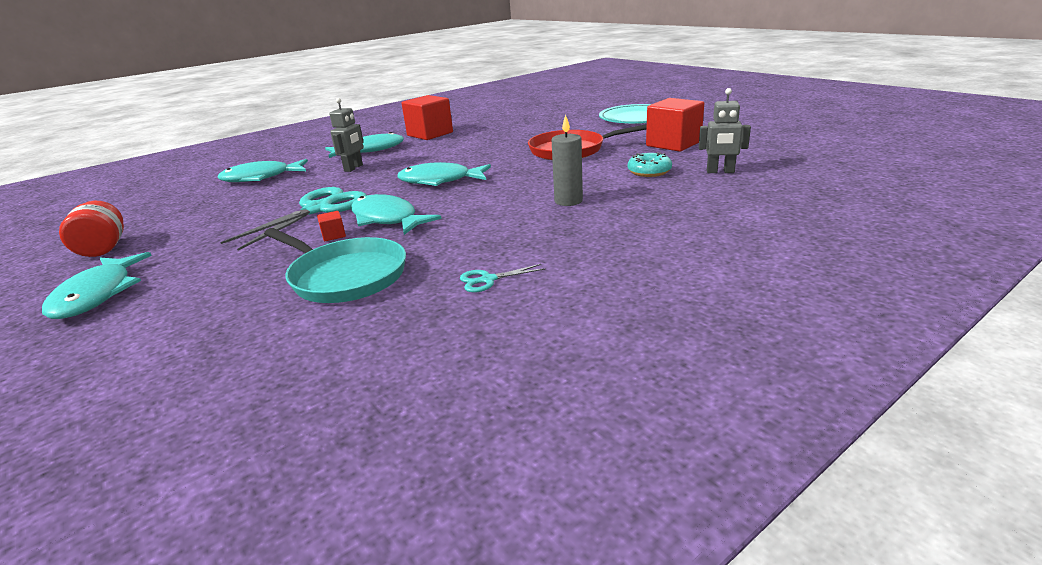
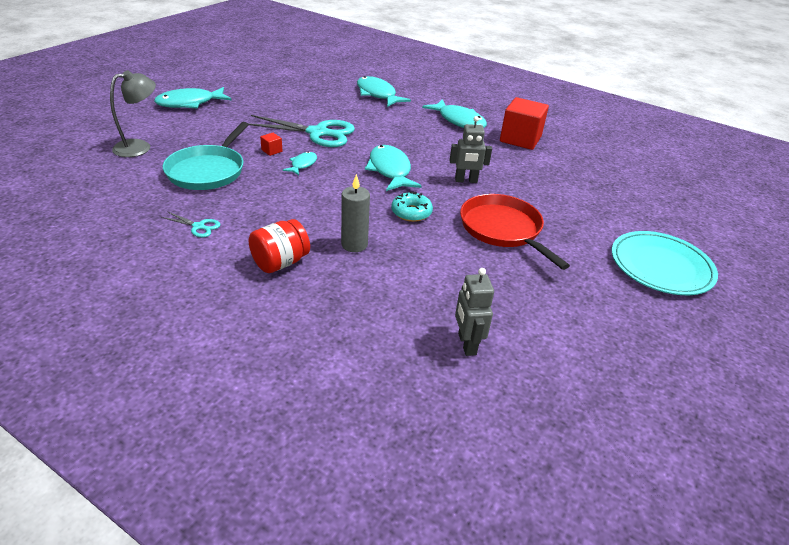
camera: 65 degrees right, 10 degrees up
red jar [59,201,124,257] -> red jar moved to [249,219,310,273]
grey robot [329,98,364,172] -> grey robot moved to [450,116,492,183]
turquoise fish [351,194,441,235] -> turquoise fish [283,152,317,175], size x0.53
turquoise scissors [460,264,546,292] -> turquoise scissors turned 150 degrees clockwise [161,211,221,237]
turquoise donut [628,152,672,177] -> turquoise donut moved to [391,192,433,222]
red cube [646,98,704,152] -> none
none -> grey lamp [110,70,156,157]

